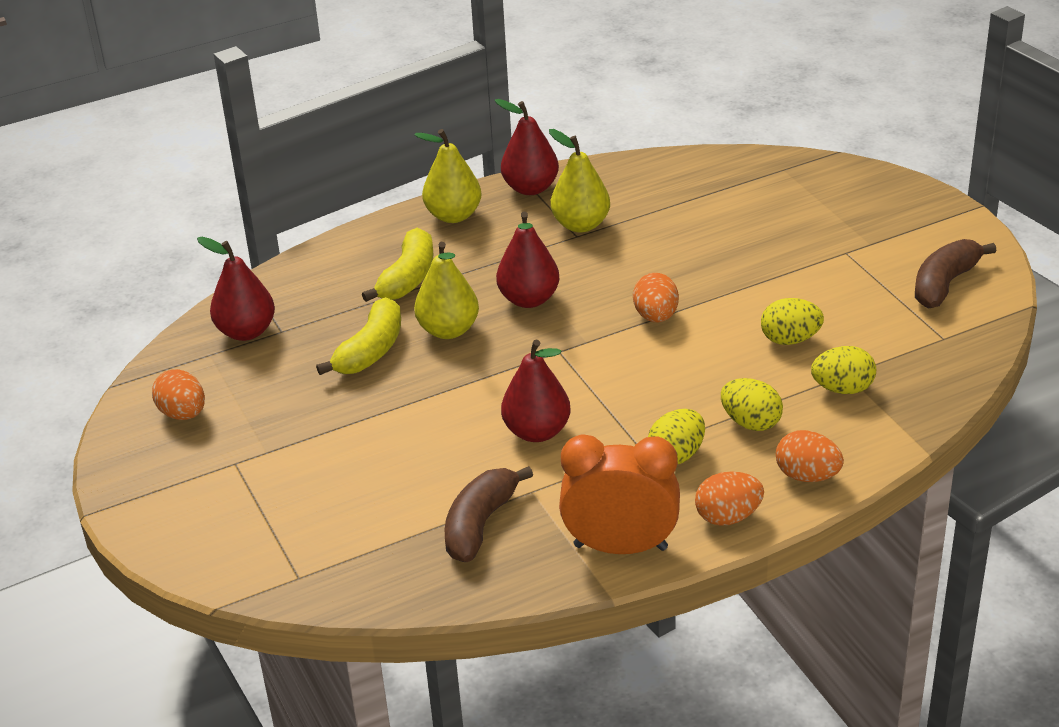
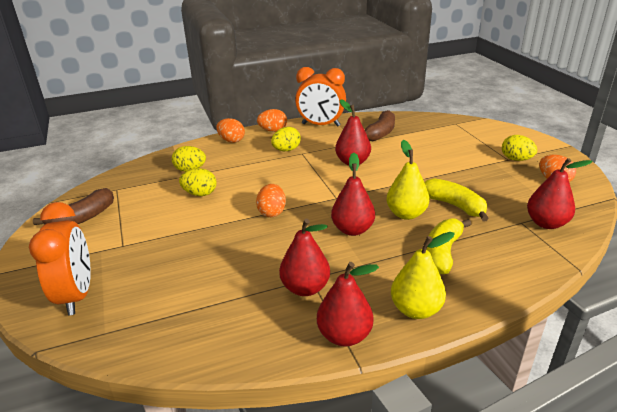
camera: 175 degrees left, 5 degrees down
yellow banana [316,297,401,375] -> yellow banana turned 105 degrees clockwise [424,178,489,222]
yellow pear [549,129,610,233] -> red pear [279,219,330,296]
yellow egg [721,378,783,431] -> yellow egg moved to [502,135,537,161]
none -> orange clock [29,202,91,315]

